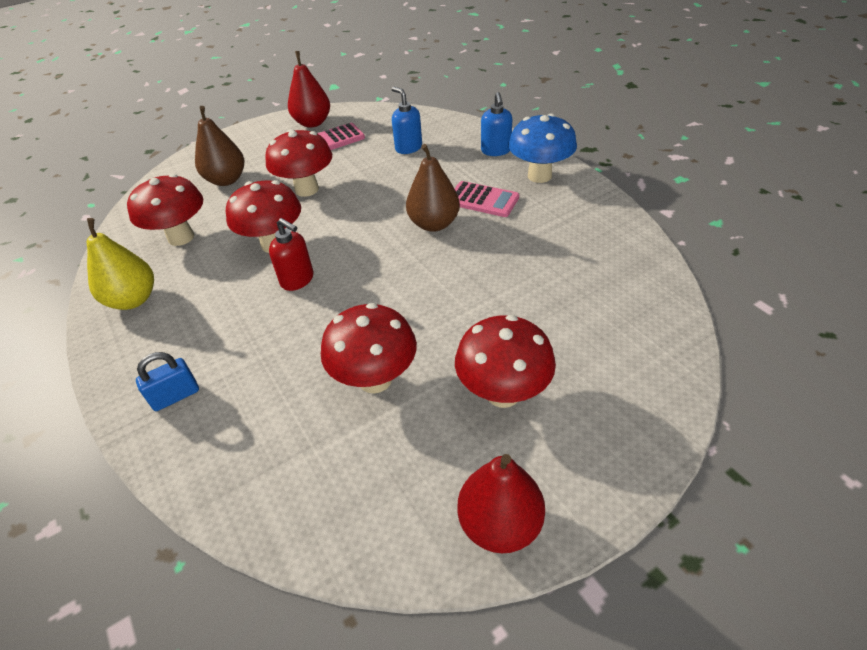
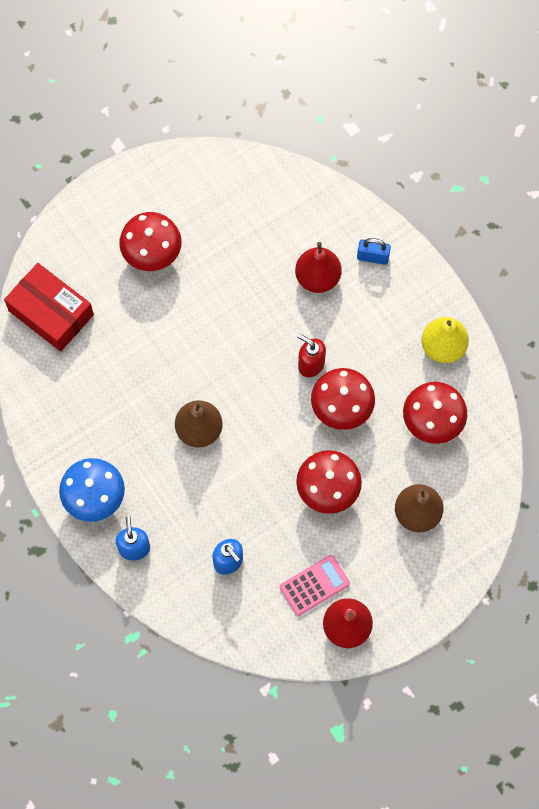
camera: 175 degrees right, 25 degrees up
blue padlock [136,352,199,411] -> blue padlock turned 45 degrees clockwise [357,238,391,265]
red mushroom [321,303,417,393] -> none
pink calculator [455,181,519,217] -> none
red pear [457,454,545,553] -> red pear moved to [295,242,342,293]
none -> red box [4,263,94,352]

